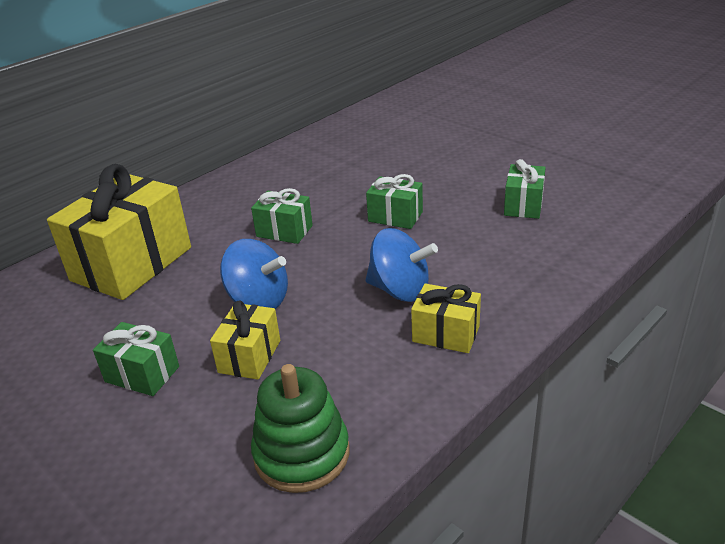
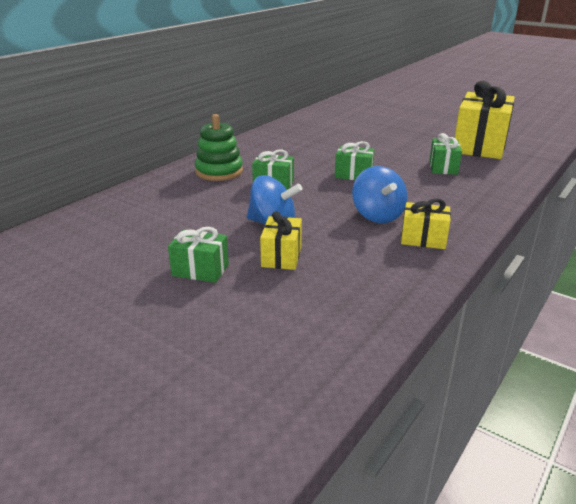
camera: 10 degrees left, 5 degrees down
yellow gift [47,164,191,300] -> yellow gift moved to [455,81,515,159]
green stacking toy [251,364,349,493] -> green stacking toy moved to [195,114,243,181]
blue spinning top [366,228,438,302] -> blue spinning top turned 60 degrees clockwise [352,166,408,223]

